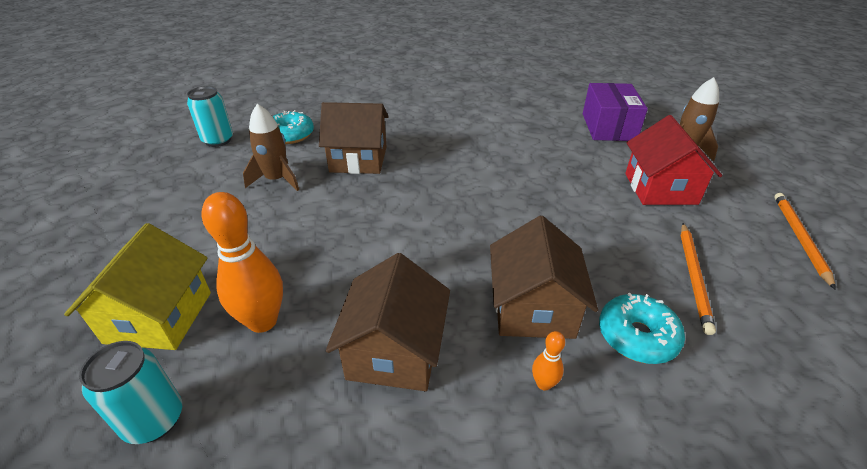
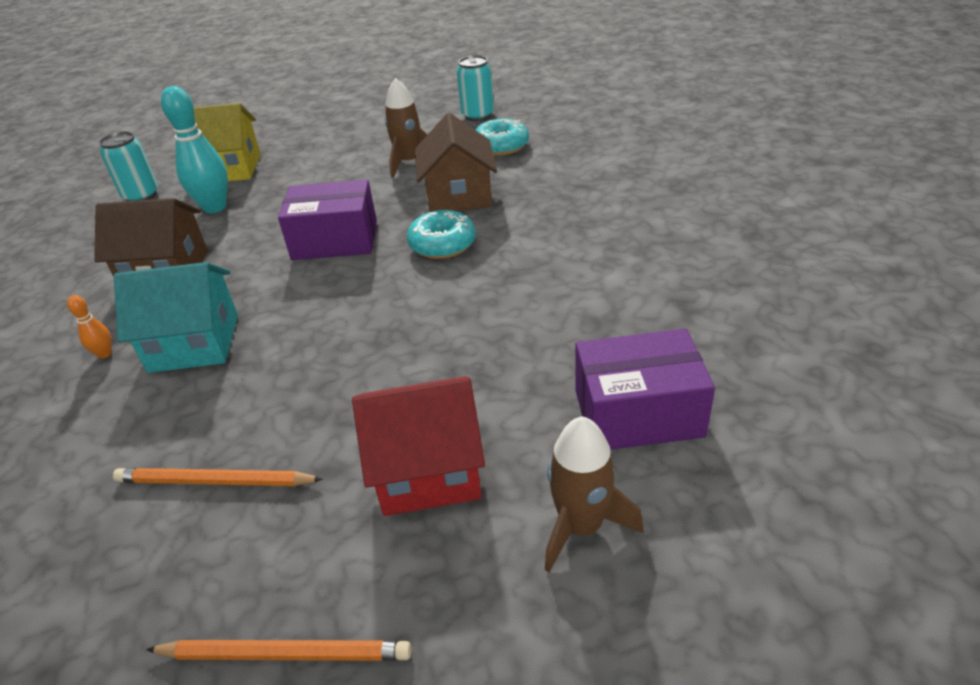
camera: 85 degrees right, 0 degrees up
orange bowling pin [201,192,283,333] -> turquoise bowling pin [161,86,228,213]
brown house [490,216,598,339] -> turquoise house [114,262,238,373]
turquoise donut [599,293,685,364] -> turquoise donut moved to [407,210,476,259]
none -> purple box [278,179,377,260]

